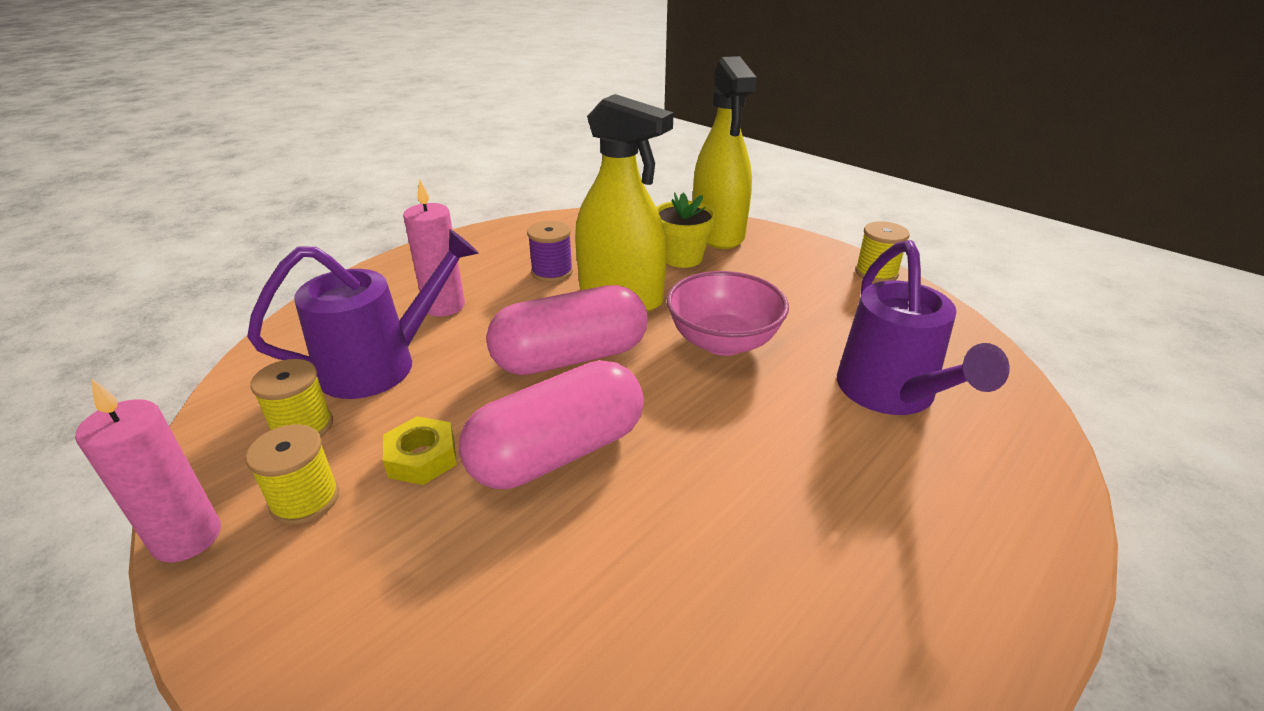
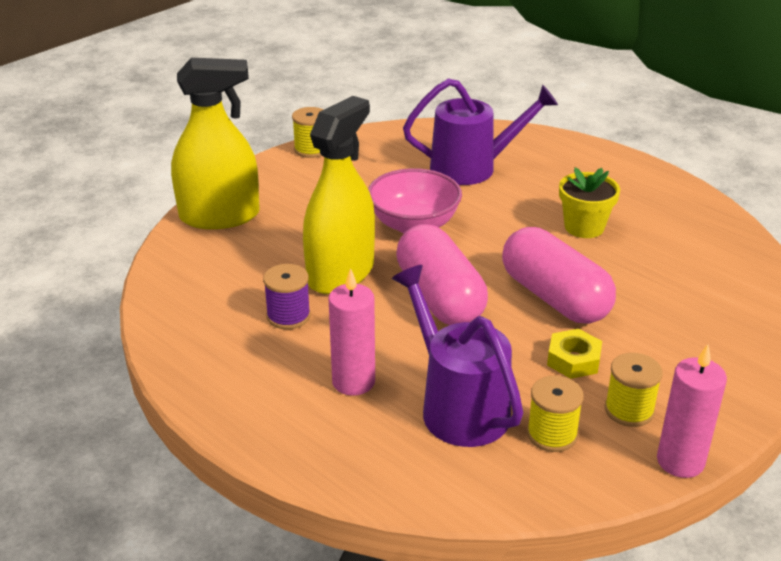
camera: 90 degrees left, 0 degrees up
yellow flower pot [656,192,716,268] -> yellow flower pot moved to [559,167,620,238]

